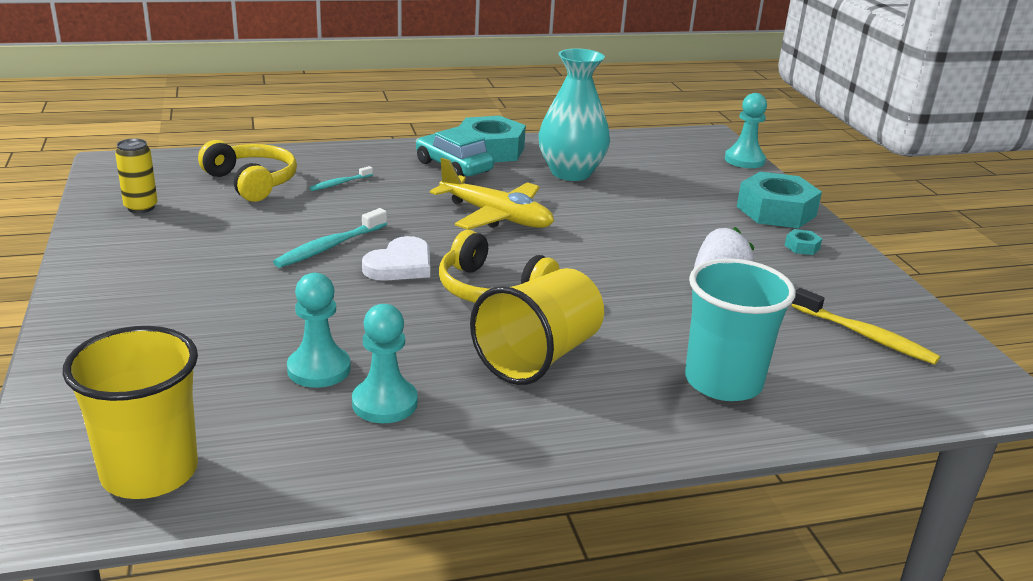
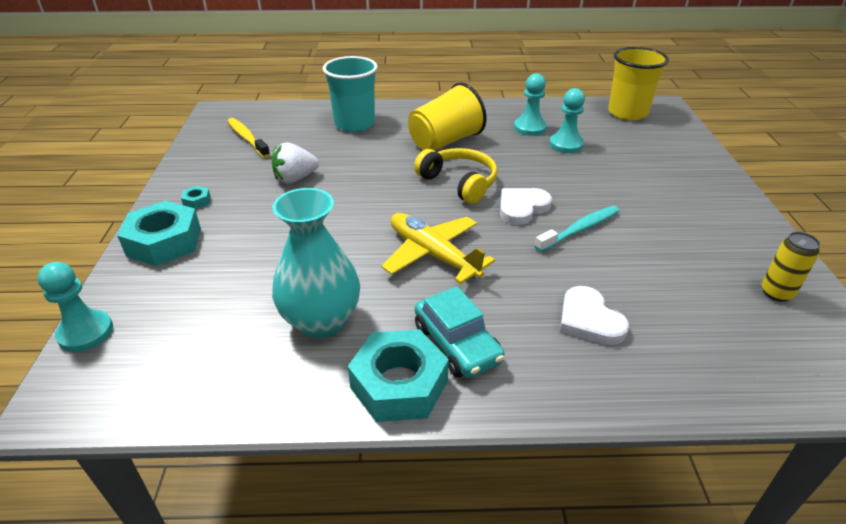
camera: 165 degrees left, 10 degrees up
yellow headphones [198,140,297,202] -> none
turquoise toothbrush [310,166,373,191] -> white heart [560,286,629,345]

